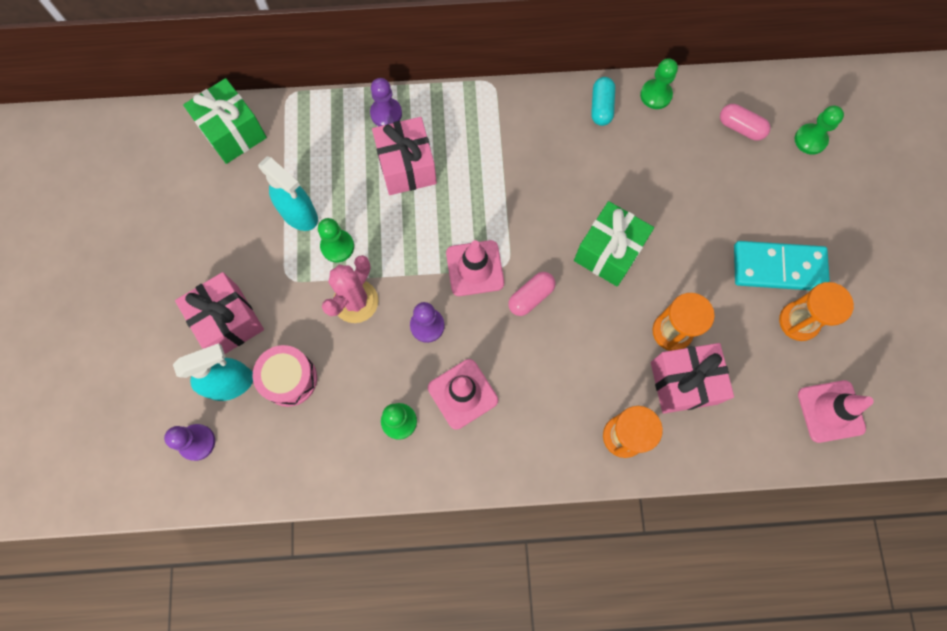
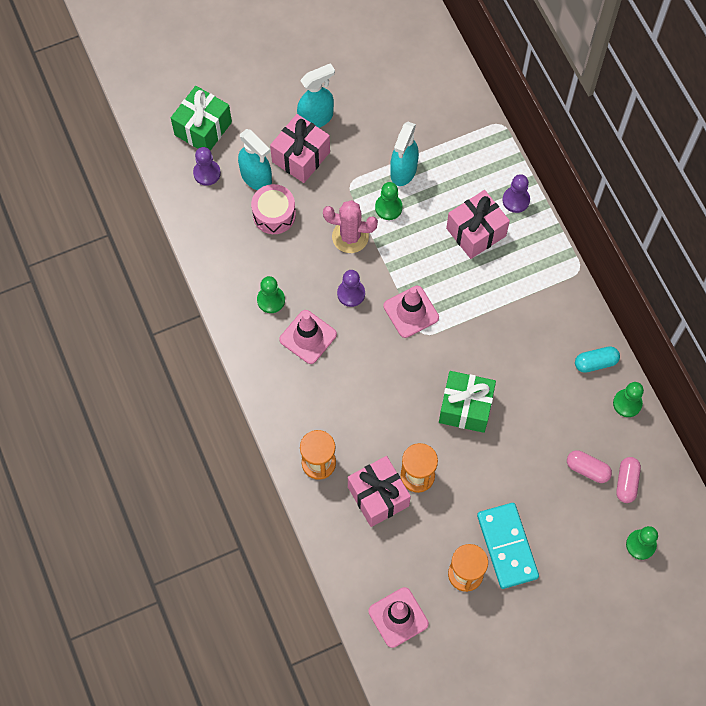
camera: 70 degrees right, 5 degrees down
green gift [183,78,267,164] -> green gift moved to [171,86,232,151]
pink capsule [508,272,555,316] -> pink capsule moved to [567,450,612,483]
none -> turquoise spray bottle [297,63,335,128]

